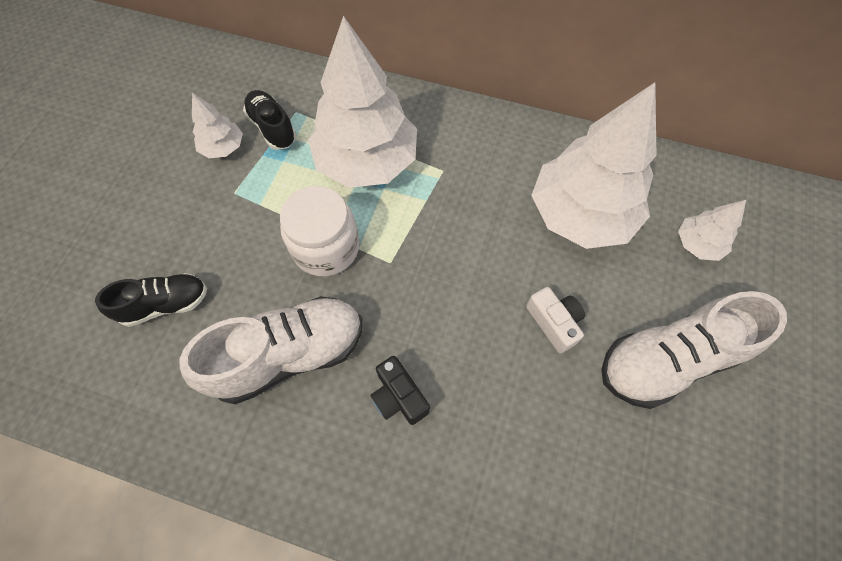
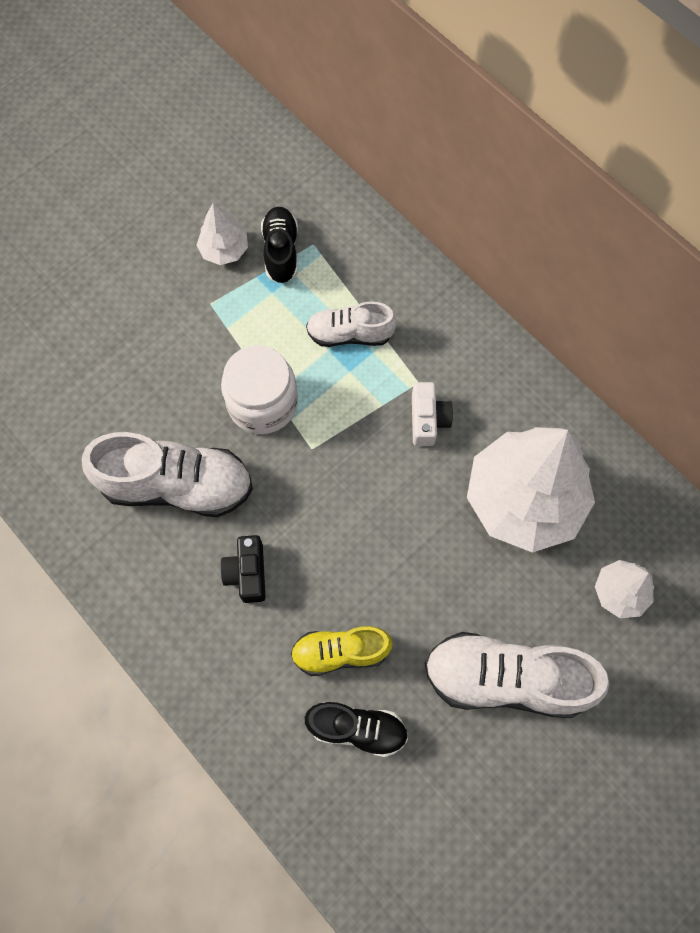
camera: 30 degrees right, 5 degrees up
black shoe [95,273,207,327] -> black shoe moved to [305,702,408,757]
white tree [308,16,417,188] -> white shoe [306,301,397,347]
white camera [526,287,585,353] -> white camera moved to [412,382,453,446]
none -> yellow shoe [291,626,393,676]

